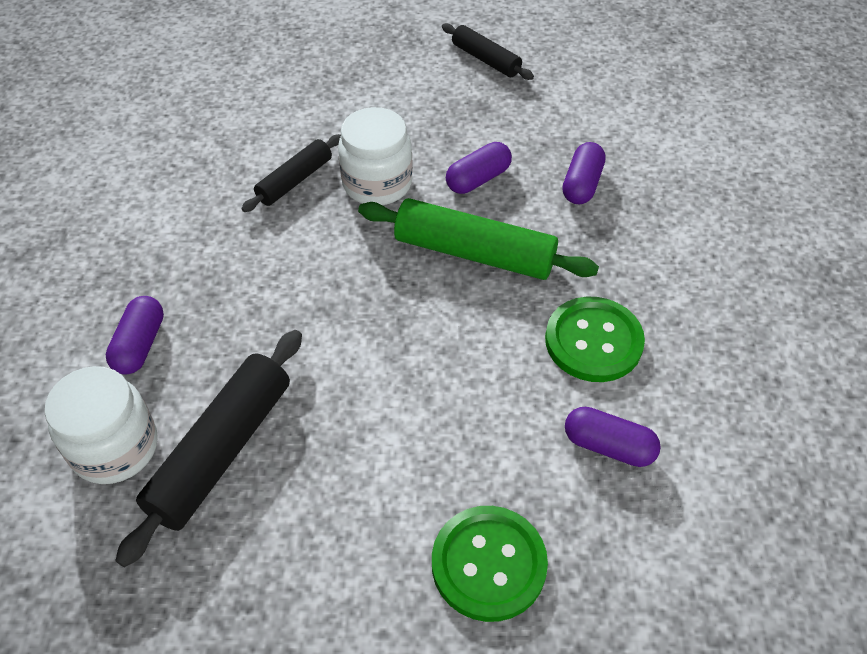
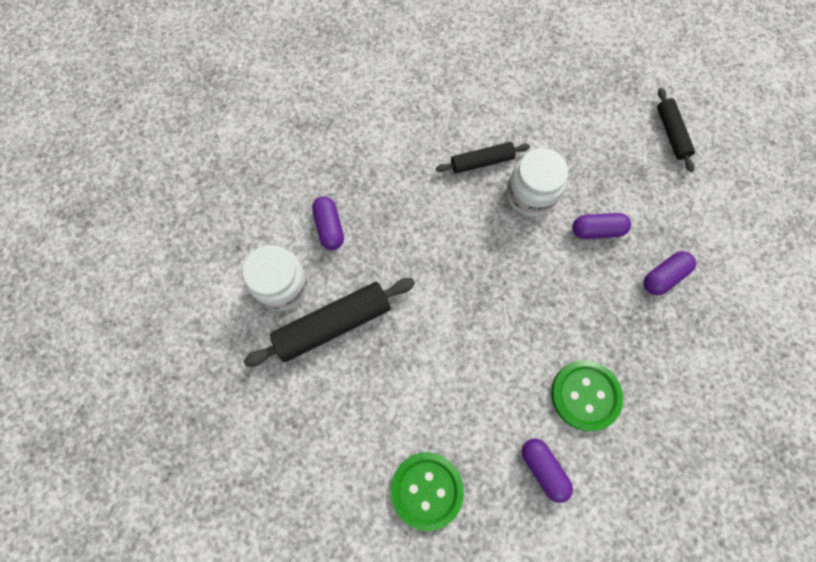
camera: 35 degrees right, 20 degrees up
purple capsule [106,296,164,375] -> purple capsule turned 60 degrees counterclockwise [312,196,344,250]
green rolling pin [358,198,599,280] -> none

